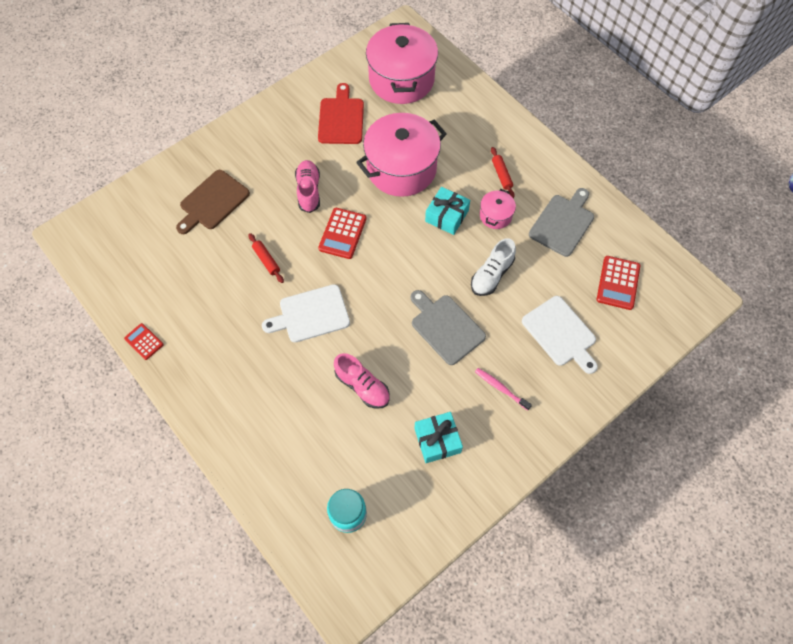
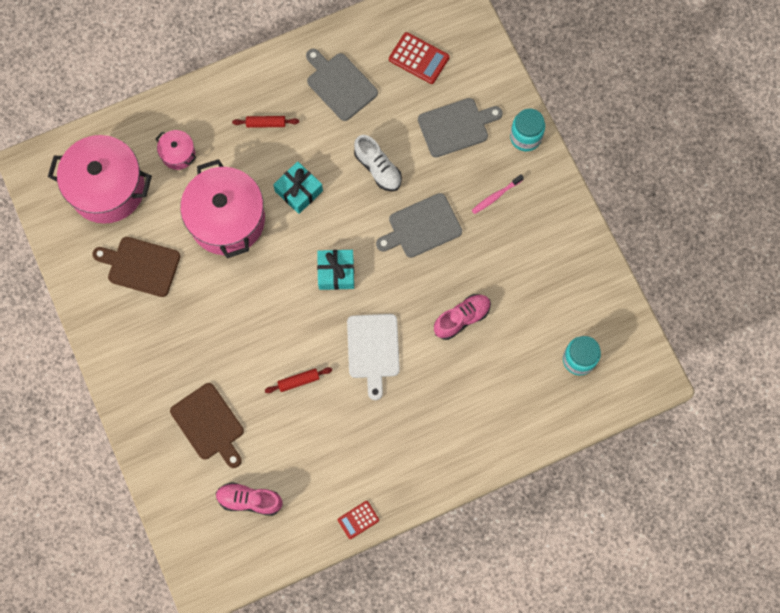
camera: 75 degrees left, 10 degrees up
pink shoe [295,160,320,213] -> pink shoe moved to [216,482,283,516]
red cutting board [318,83,364,144] -> brown cutting board [92,237,180,297]
red calculator [318,208,366,259] -> none
turquoise gift [414,412,463,463] -> turquoise gift moved to [317,250,354,290]
pink pot [480,189,516,229] -> pink pot moved to [156,130,196,170]
white cutting board [522,296,598,374] -> grey cutting board [418,98,503,157]
none -> turquoise jar [510,108,545,151]

